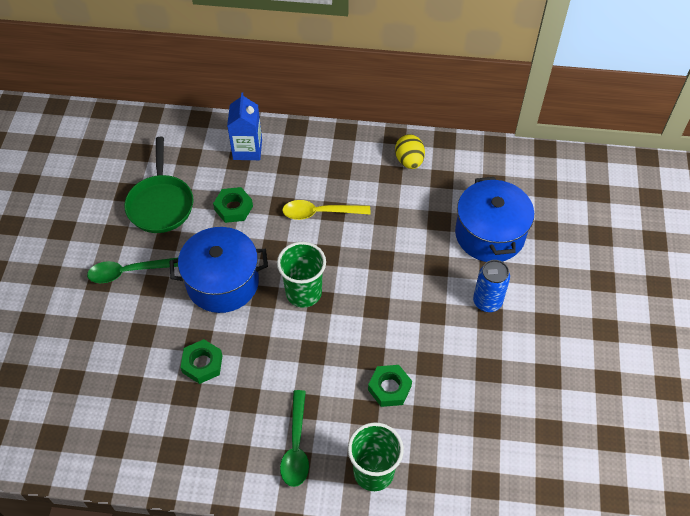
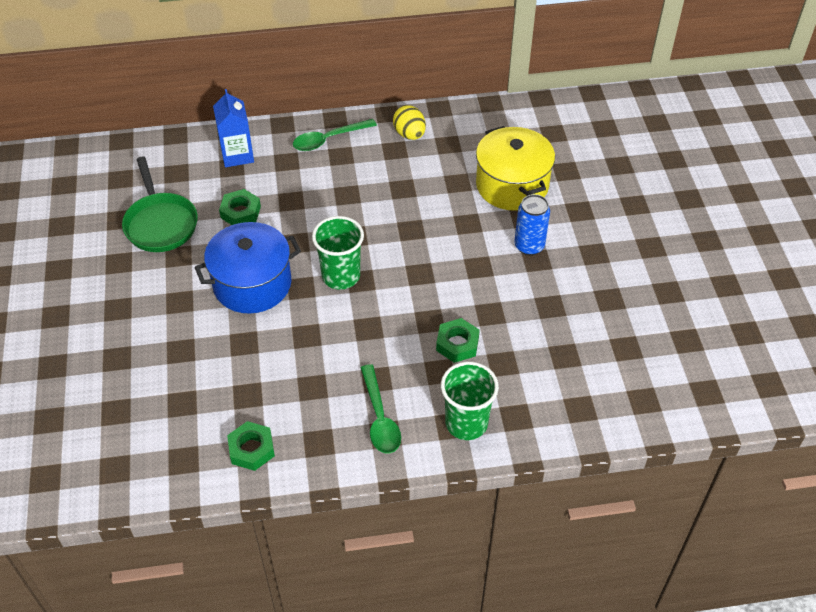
camera: 15 degrees left, 5 degrees down
green spoon [87,257,178,283] -> green spoon moved to [293,119,377,151]
green nut [180,339,223,384] -> green nut moved to [227,421,275,471]
yellow spoon [282,200,370,220] -> none
blue pot [455,177,534,262] -> yellow pot [476,126,555,211]

